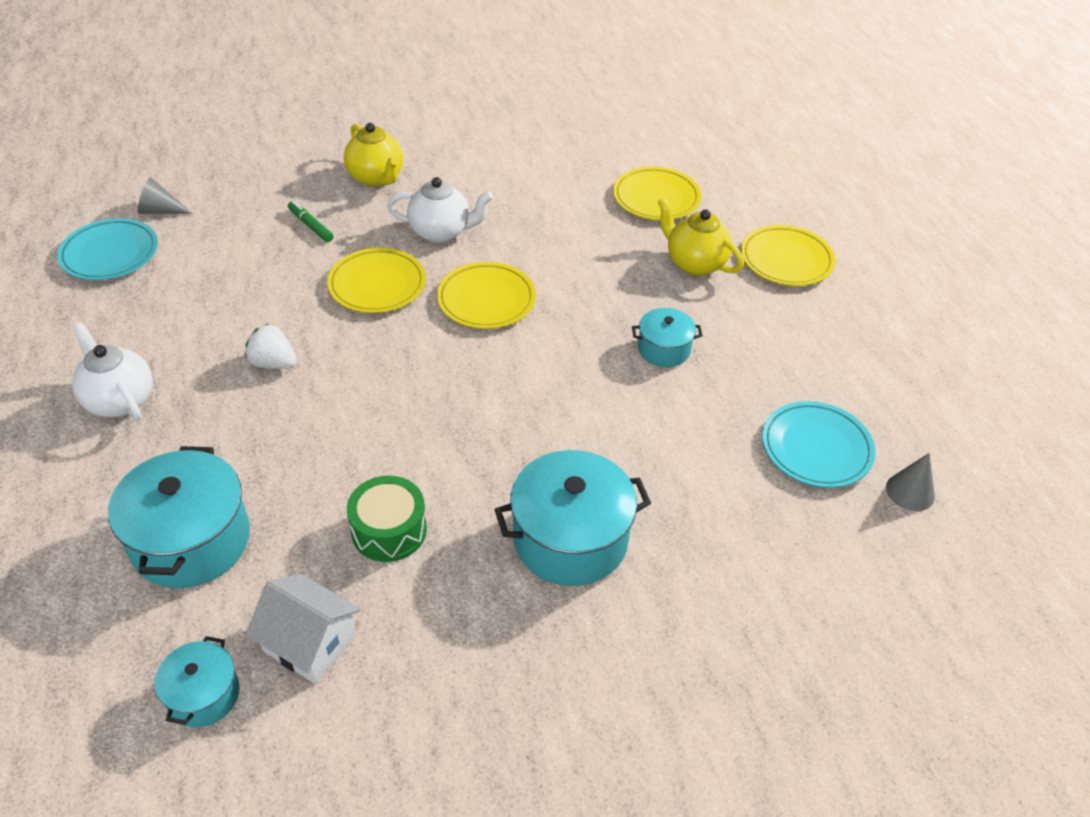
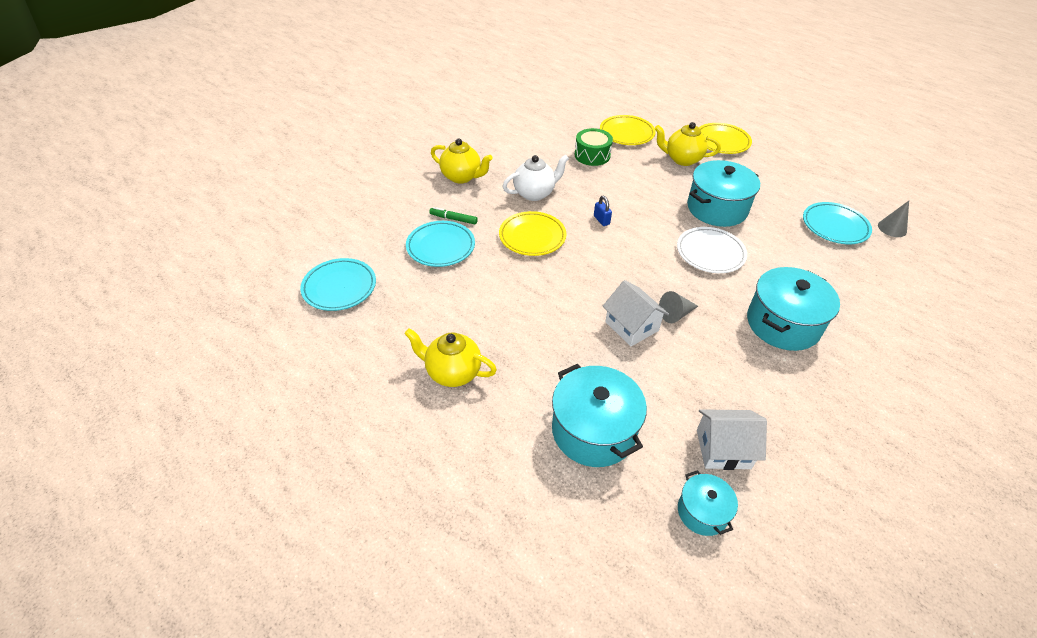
camera: 30 degrees left, 0 degrees up
white teapot [72,322,153,421] -> yellow teapot [404,328,497,387]
grey cone [138,177,193,214] -> grey cone moved to [659,291,698,323]
white strawberry [245,324,297,369] -> none
green drum [347,476,427,562] -> green drum moved to [575,128,613,166]
yellow plate [437,262,536,329] -> blue padlock [594,196,612,226]
turquoise pot [632,308,702,367] -> turquoise pot [687,160,760,227], size x1.84
none -> turquoise plate [406,221,475,267]
none -> white house [603,280,669,346]
none -> white plate [677,227,747,273]

